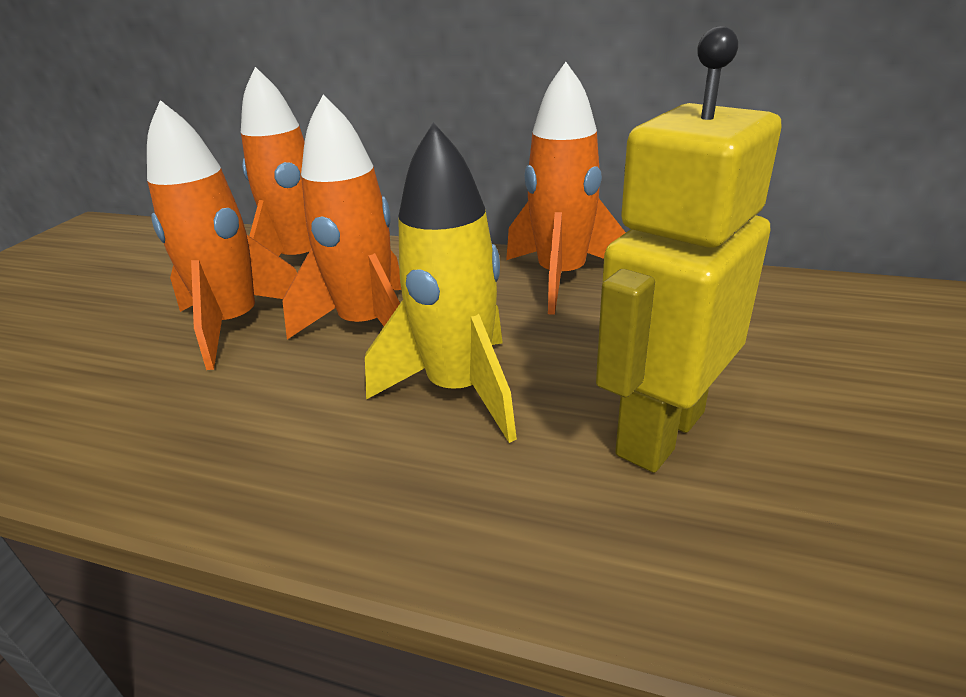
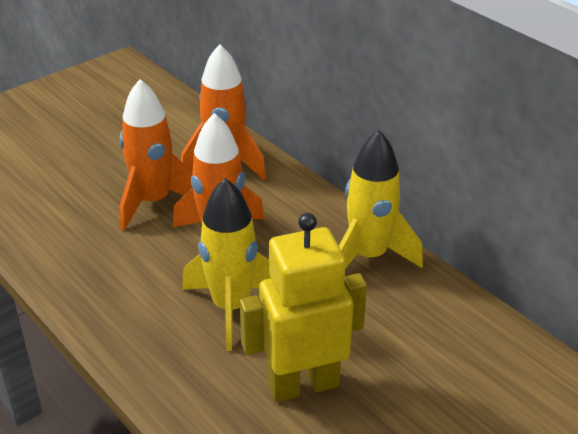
camera: 30 degrees right, 5 degrees up
orange rocket [506,62,626,315] -> yellow rocket [339,130,423,269]

